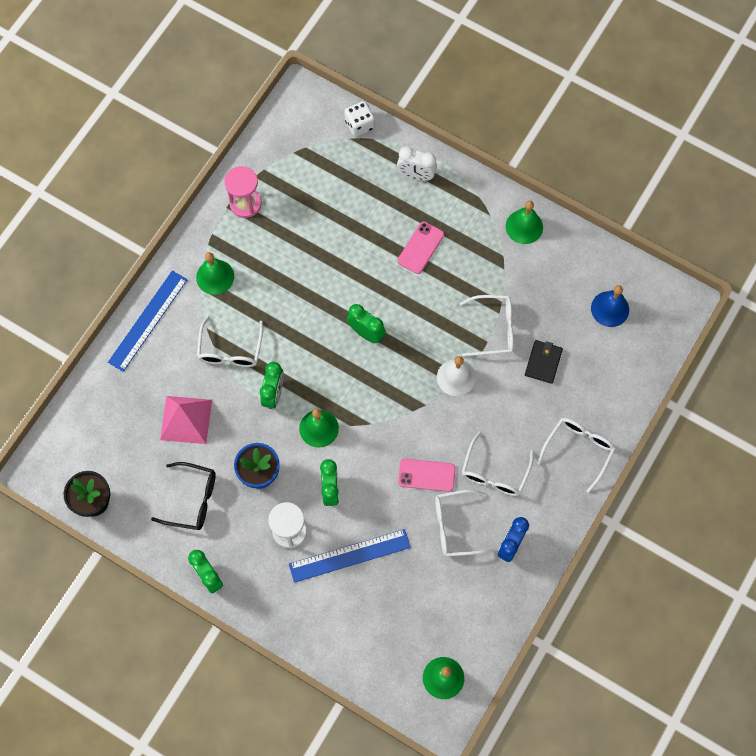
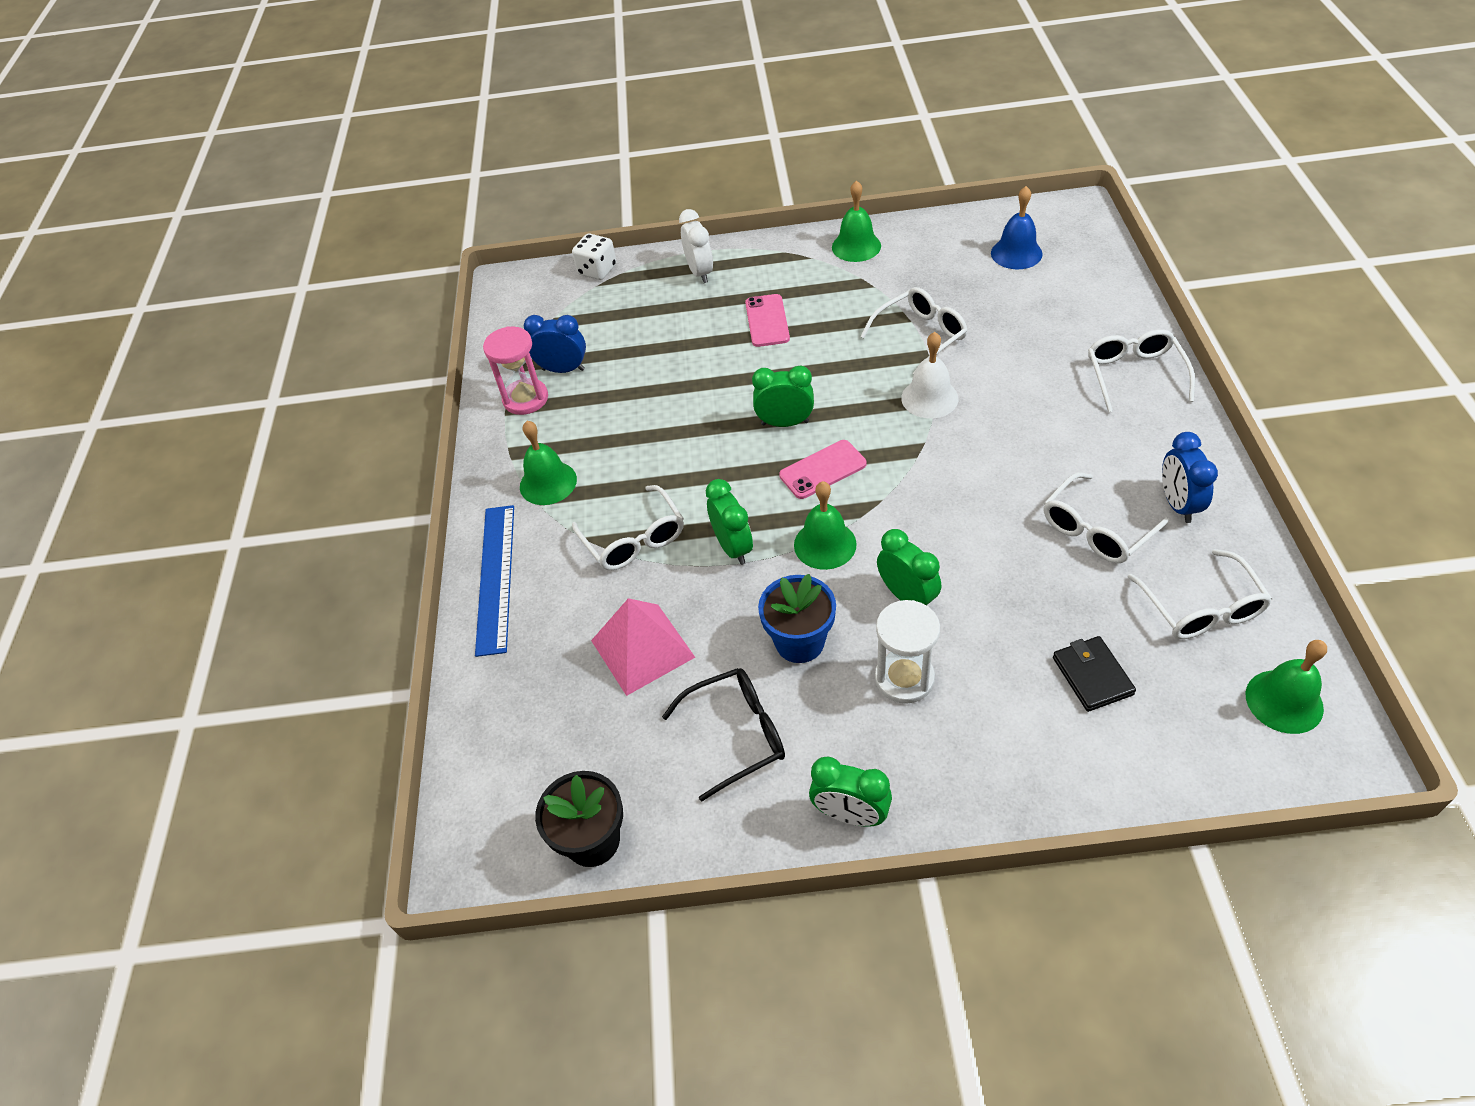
camera: 30 degrees left, 20 degrees down
blue ruler [289,529,411,583] -> none
white clock [397,146,437,181] -> white clock turned 90 degrees counterclockwise [679,209,713,283]
pink phone [398,459,456,492] -> pink phone moved to [779,440,866,499]
white glasses [461,431,534,496] -> white glasses moved to [1128,549,1272,639]
black wallet [525,340,563,384] -> black wallet moved to [1053,636,1136,712]
none -> blue clock [524,315,586,373]

